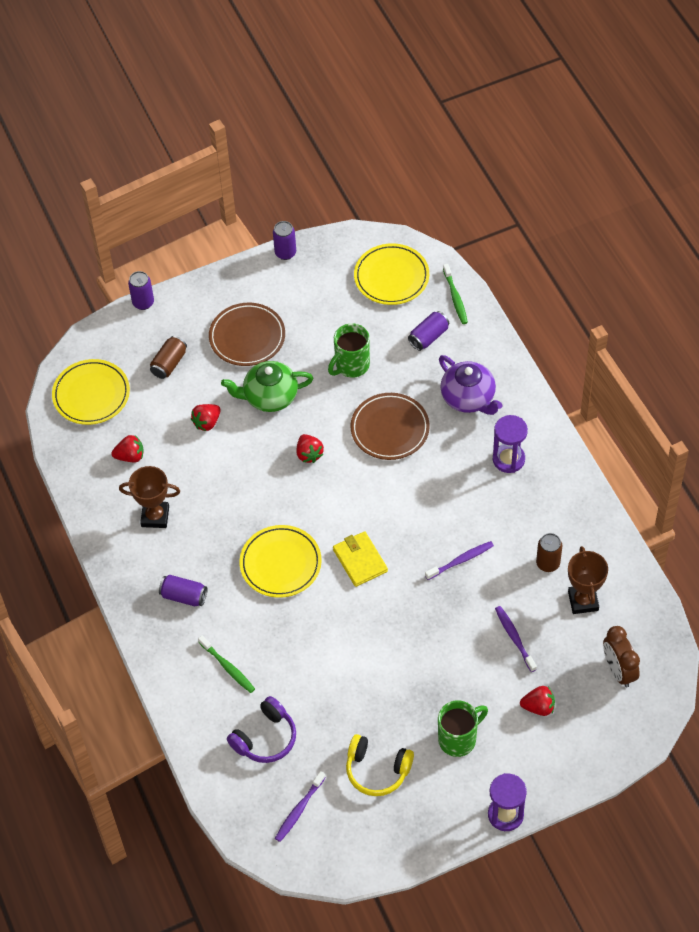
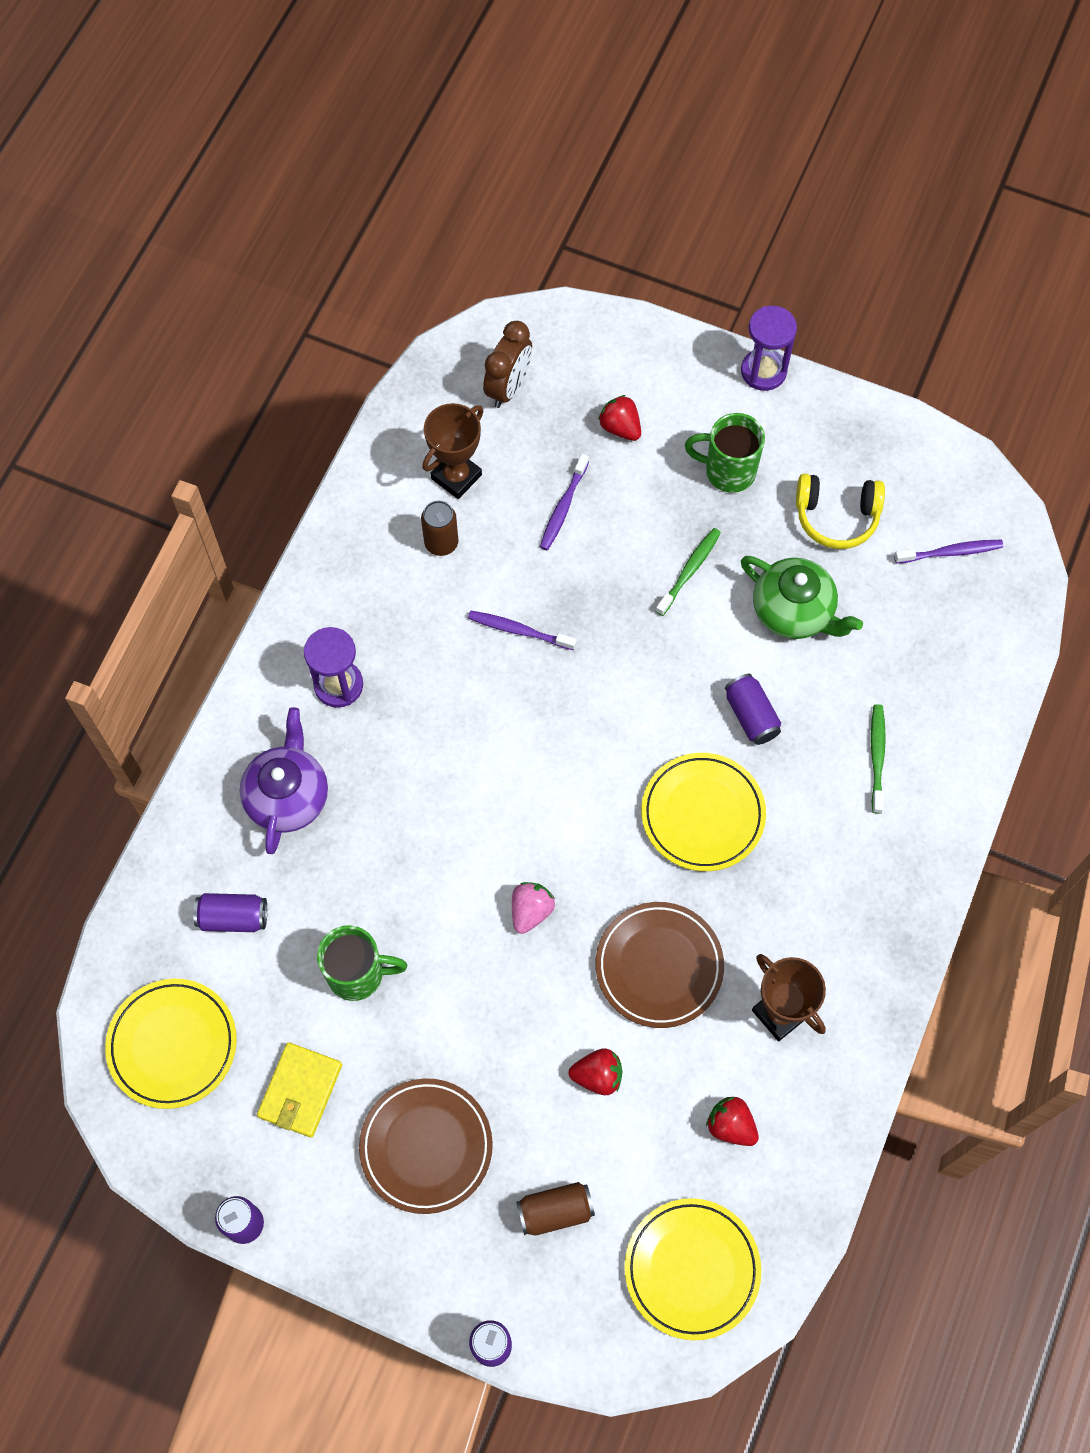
camera: 135 degrees left, 10 degrees up
purple can [159,575,207,606] -> purple can moved to [725,674,781,745]
green teapot [221,361,313,412] -> green teapot moved to [741,556,863,639]
purple headphones [227,696,296,763] -> none
red strawberry [297,434,324,463] -> pink strawberry [512,882,555,934]
yellow wallet [333,531,388,587] -> yellow wallet moved to [257,1042,342,1138]
yellow headphones [346,734,414,796] -> yellow headphones turned 120 degrees clockwise [796,474,885,549]
brown plate [351,393,430,460] -> brown plate moved to [596,902,724,1028]
green toothbrush [443,264,468,324] -> green toothbrush moved to [656,528,721,616]

